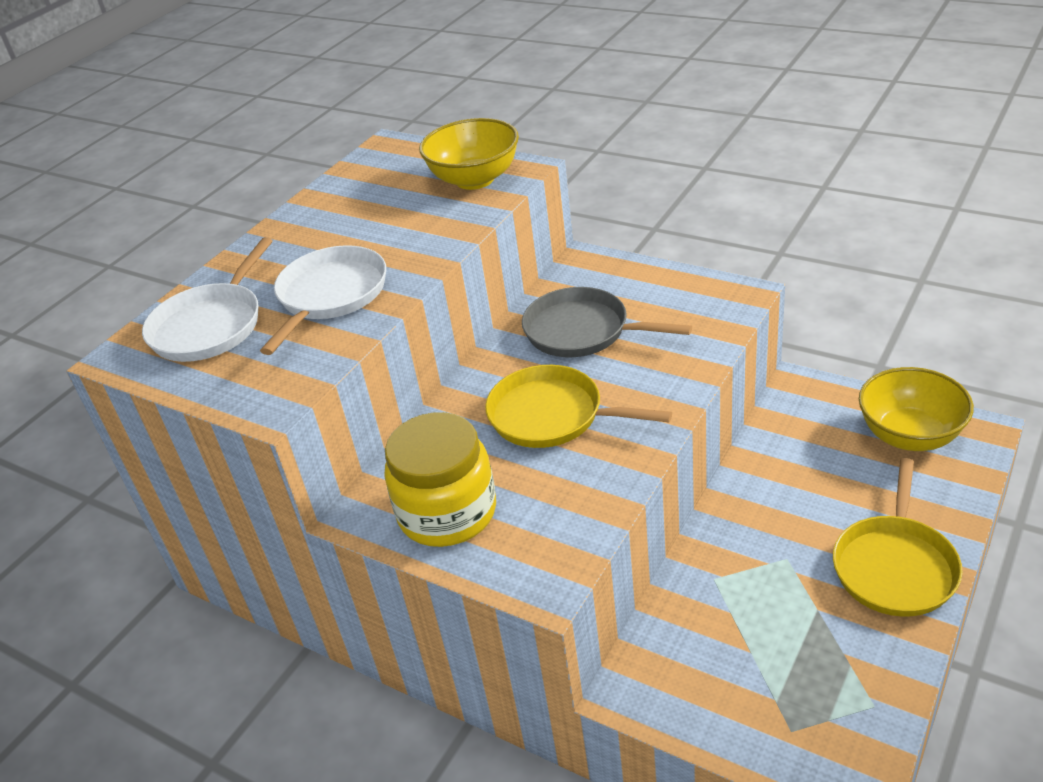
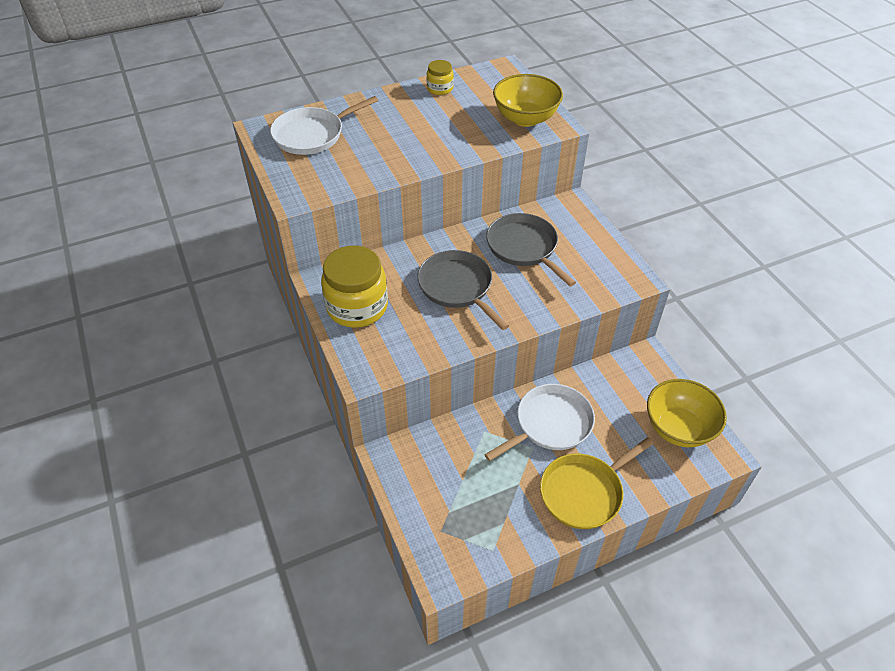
camera: 30 degrees right, 10 degrees up
white pan [260,245,386,355] -> white pan moved to [484,384,595,461]
yellow pan [485,365,672,448] -> grey pan [417,250,509,330]
none -> yellow jar [427,60,454,95]

